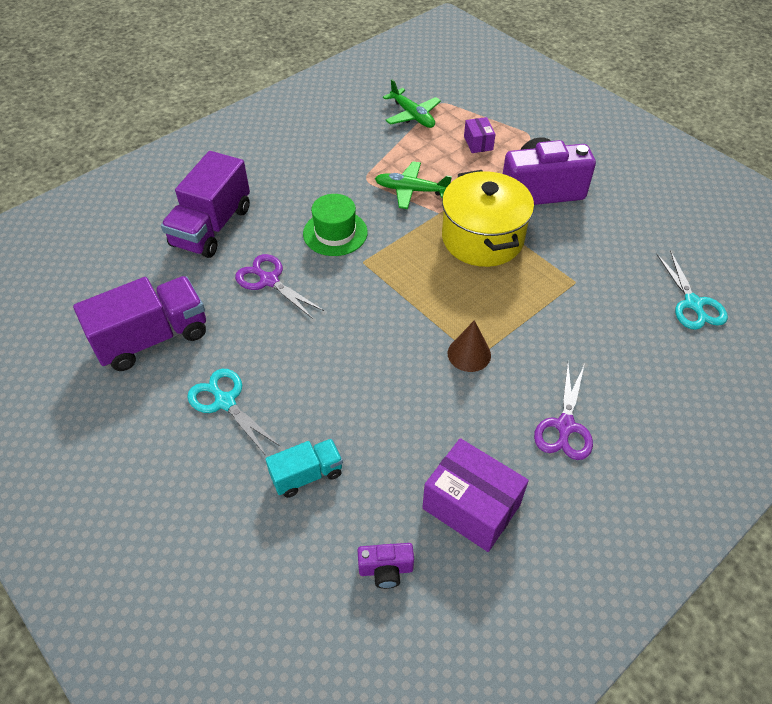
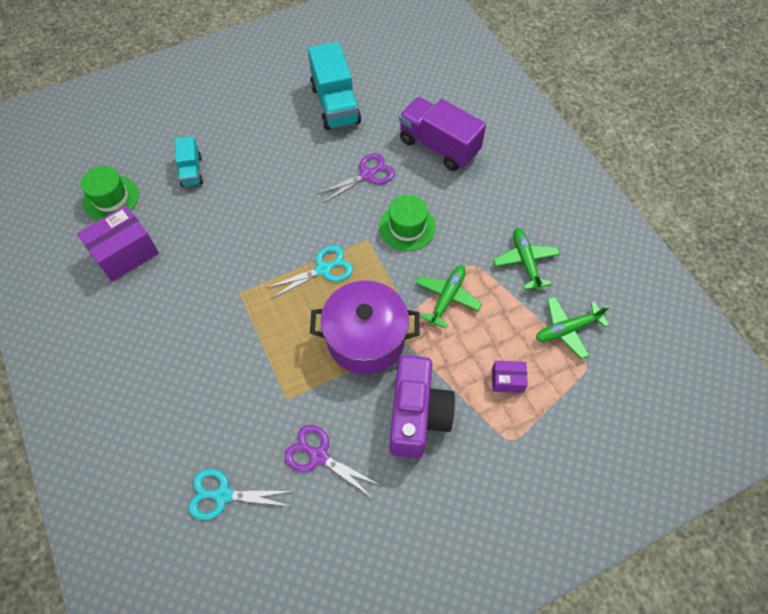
camera: 105 degrees right, 10 degrees up
purple truck [73,276,206,371] -> turquoise truck [308,42,361,130]
turquoise scissors [187,369,281,456] -> turquoise scissors moved to [266,245,353,299]
purple camera [358,543,414,589] -> green hat [81,166,139,220]
yellow pot [442,170,534,267] -> purple pot [310,280,420,374]
brown cone [448,320,491,372] -> none
purple scissors [534,364,593,460] -> purple scissors moved to [284,425,380,499]
none -> green plane [493,228,560,291]

